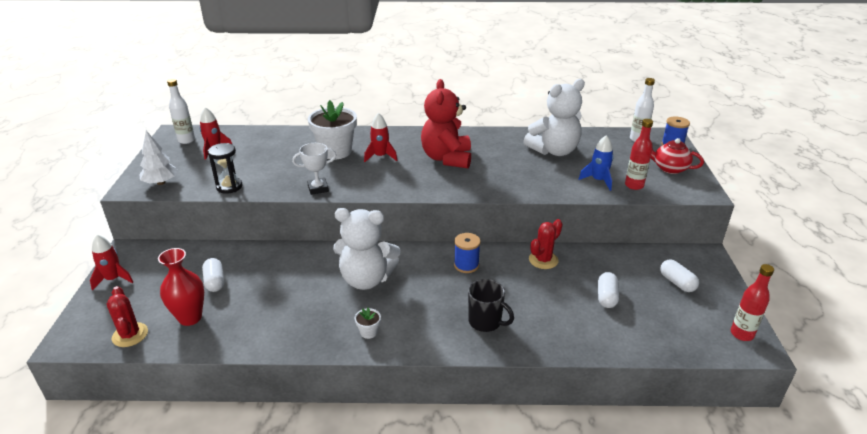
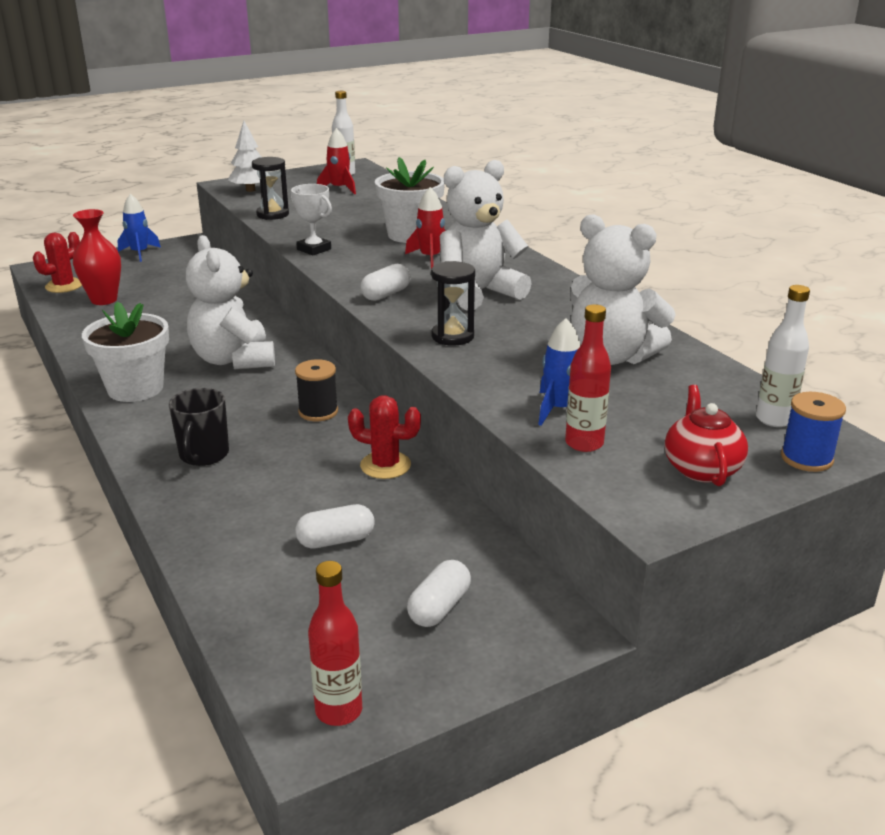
camera: 60 degrees right, 5 degrees down
red rocket [90,235,133,290] -> blue rocket [117,194,161,262]
white capsule [202,258,224,292] -> white capsule moved to [361,264,411,301]
white flower pot [355,307,381,339] -> white flower pot [82,301,169,402], size x2.38
red teddy bear [421,79,471,168] -> white teddy bear [440,160,532,311]
blue spool [454,233,481,273] -> black spool [295,359,338,421]
none -> black hourglass [431,261,475,346]

